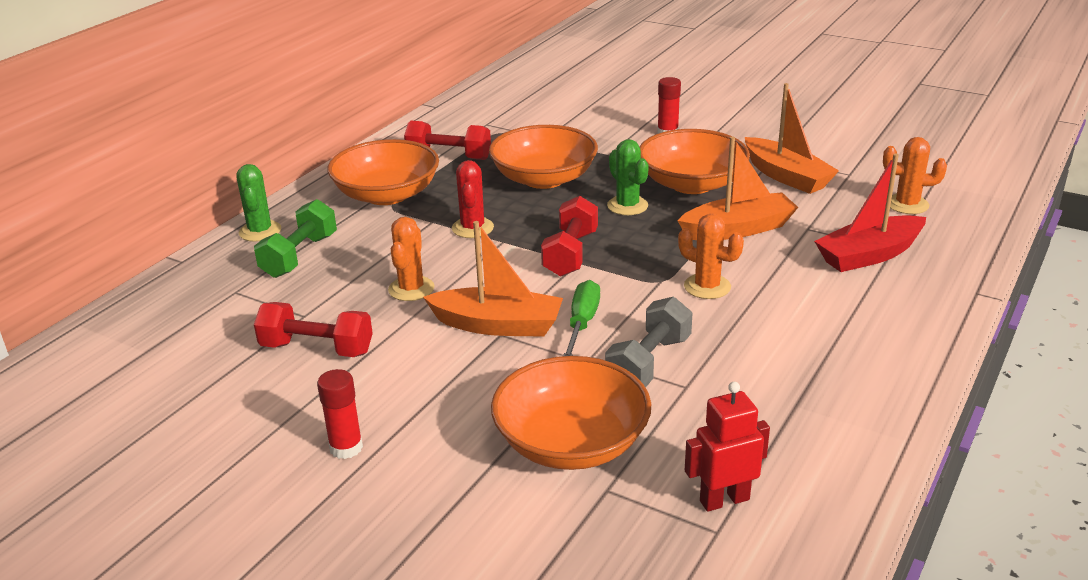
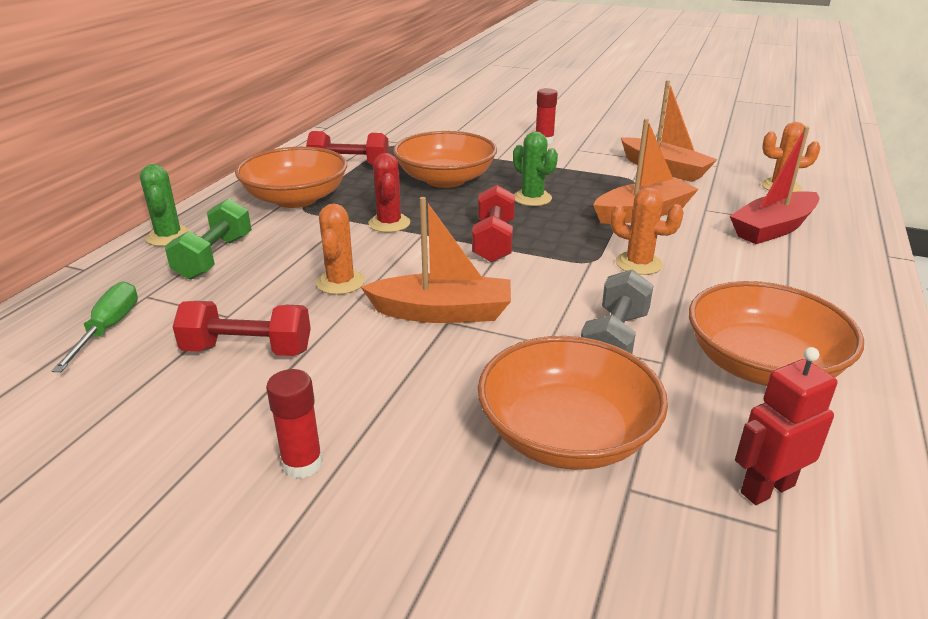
camera: 10 degrees left, 0 degrees up
green screwdriver [563,280,600,356] -> green screwdriver moved to [52,281,138,372]
orange bowl [639,129,750,194] -> orange bowl moved to [689,281,864,386]

